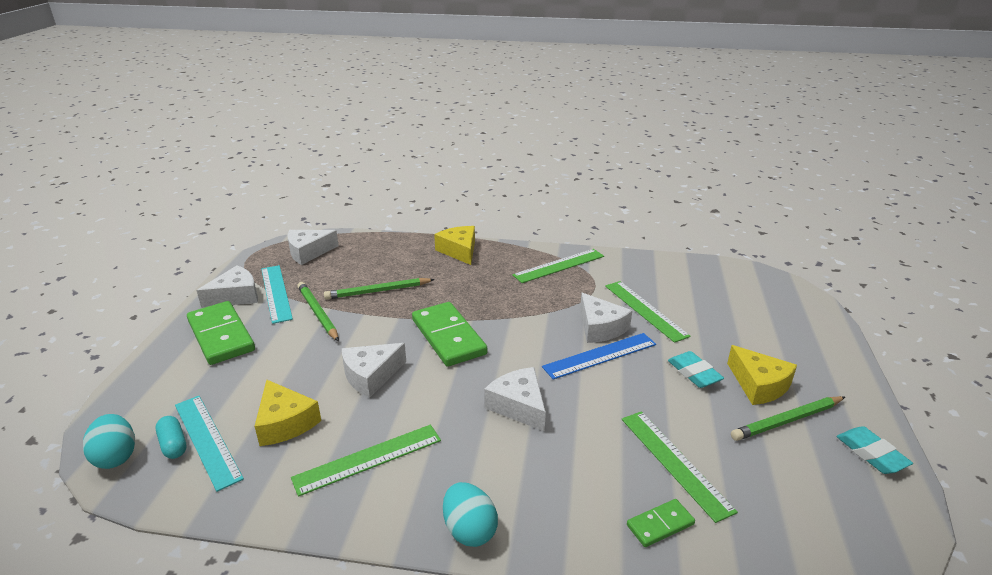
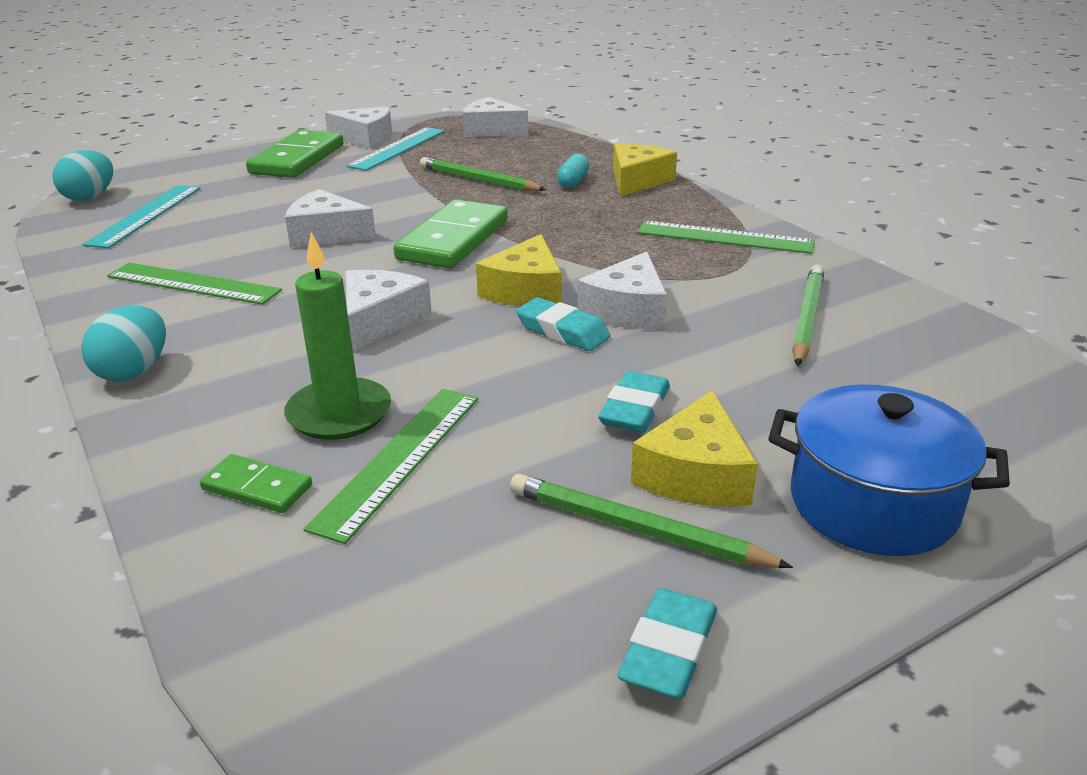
camera: 50 degrees right, 0 degrees up
turquoise capsule [156,416,187,459] -> turquoise capsule moved to [557,154,589,188]
yellow cheese [254,380,321,446] -> yellow cheese moved to [476,234,562,306]
green pencil [297,282,339,341] -> green pencil moved to [792,265,824,366]
blue ruler [542,333,656,380] -> turquoise eraser [516,297,611,351]
green ruler [605,281,691,343] -> none
none -> green candle [284,232,391,440]
none -> blue pot [768,384,1010,556]

